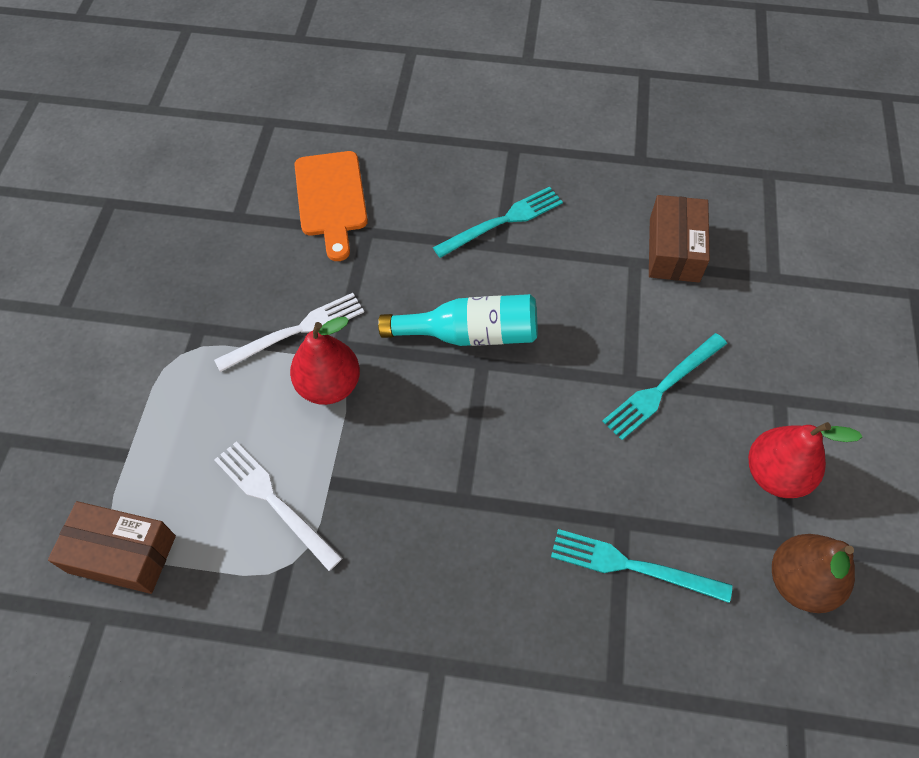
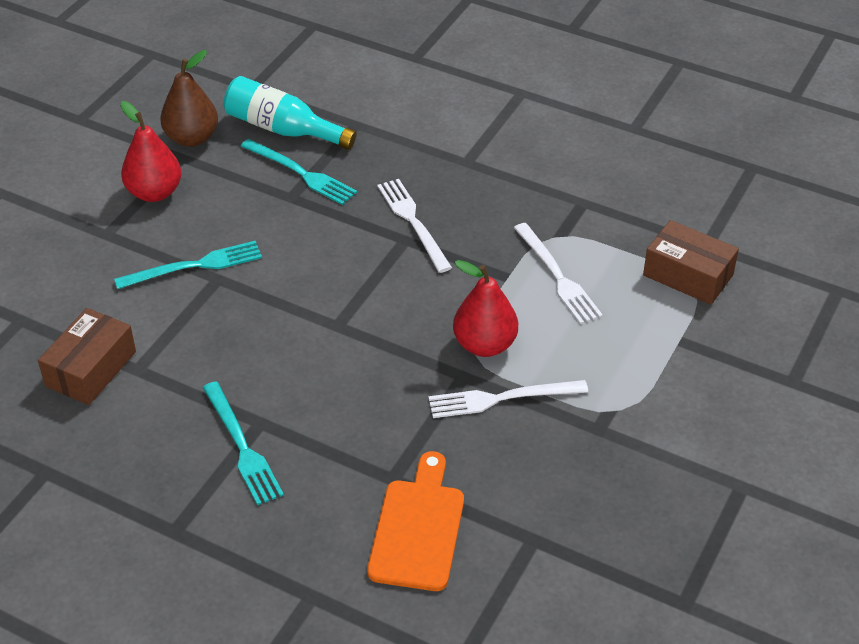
camera: 160 degrees left, 15 degrees down
turquoise bottle [378,294,538,346] -> turquoise bottle moved to [223,76,356,150]
turquoise fork [433,187,563,258] -> turquoise fork turned 105 degrees counterclockwise [203,381,284,506]
none -> white fork [377,179,452,273]

